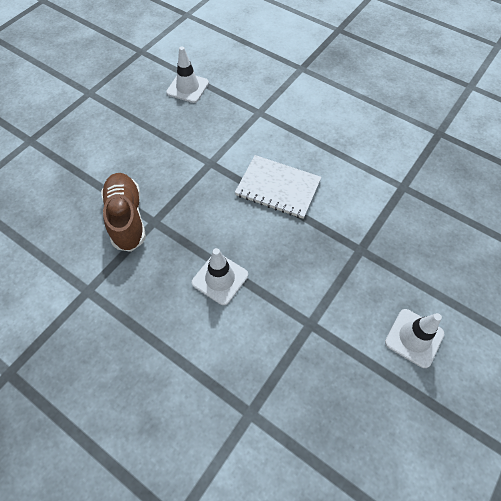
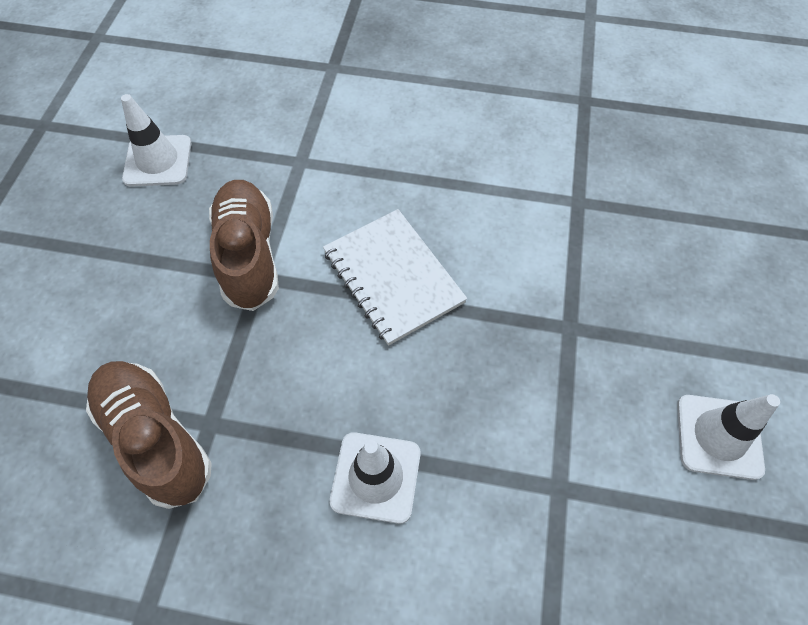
camera: 25 degrees left, 0 degrees up
white notebook [235,155,321,219] -> white notebook turned 60 degrees clockwise [323,209,467,346]
none -> brown shoe [209,180,279,311]

